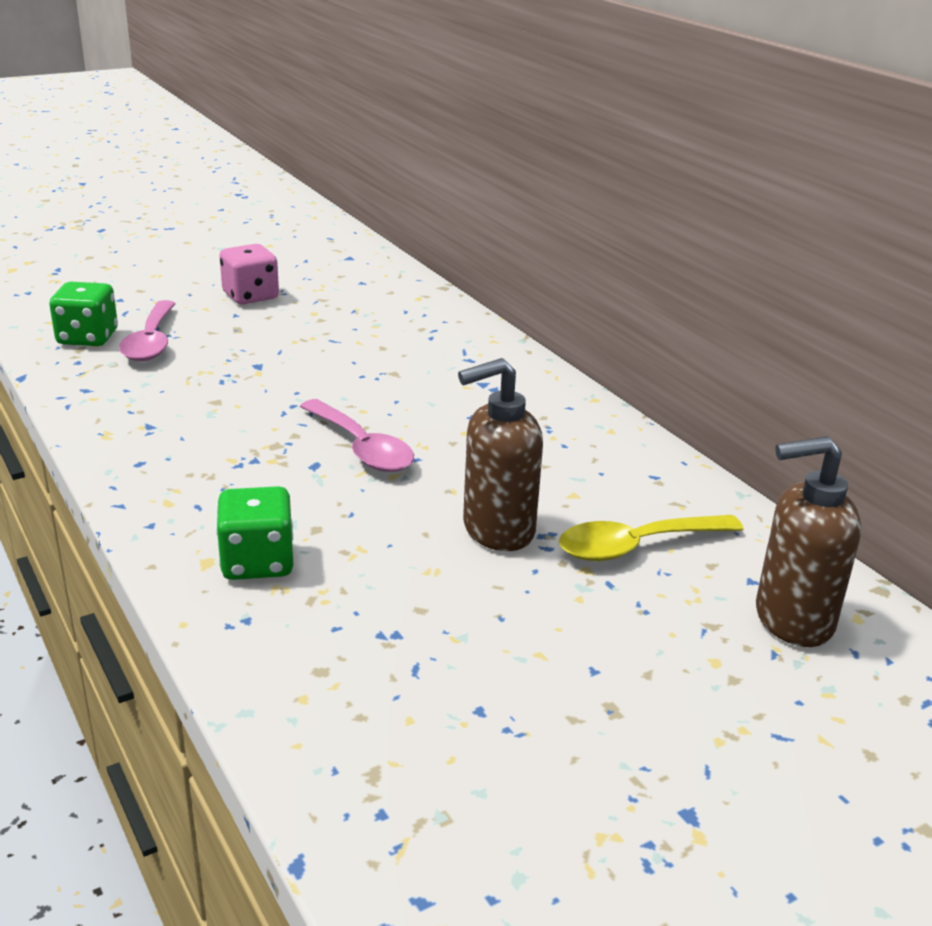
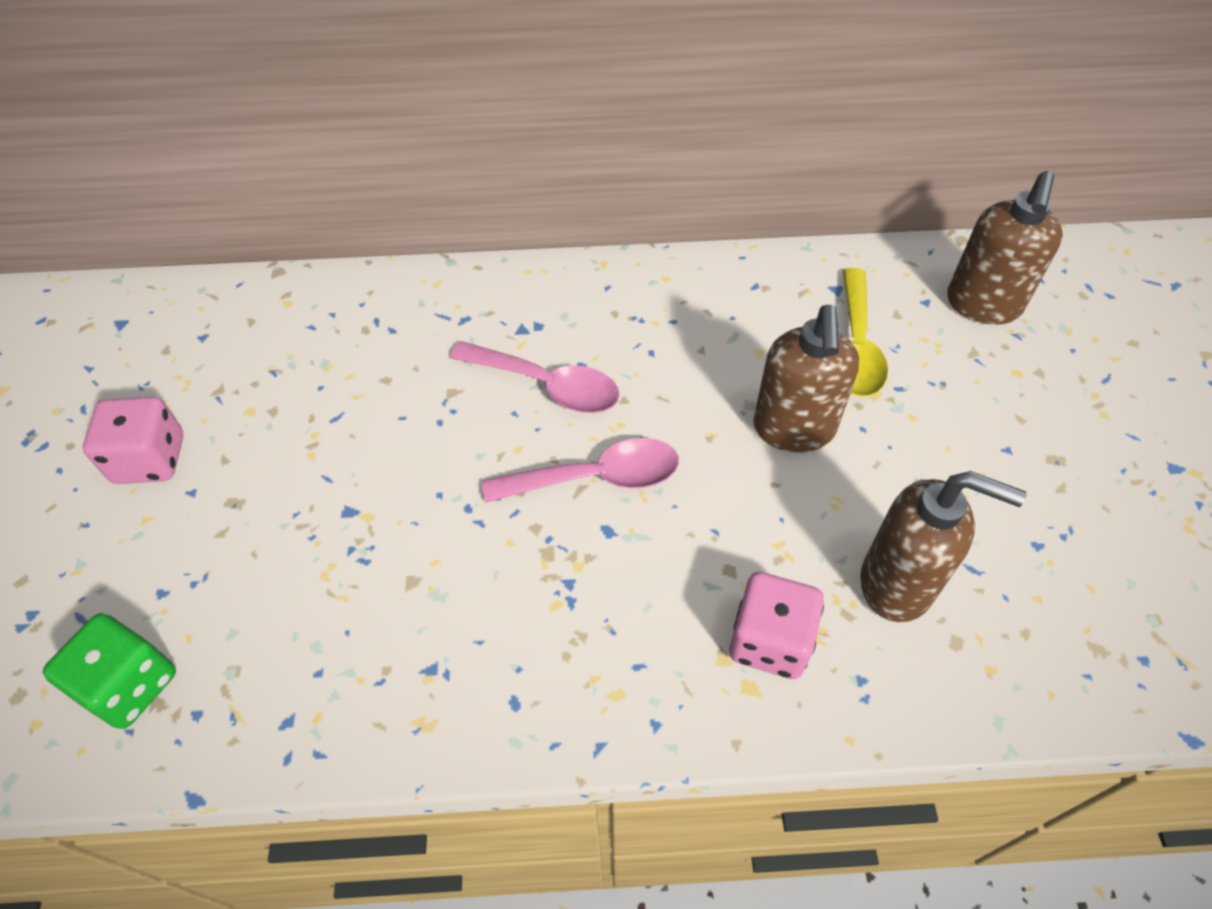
camera: 60 degrees left, 25 degrees up
pink spoon [119,300,176,361] -> pink spoon moved to [450,341,620,413]
green dice [216,486,294,580] -> pink dice [729,572,824,679]
none -> brown soap dispenser [860,471,1026,622]

